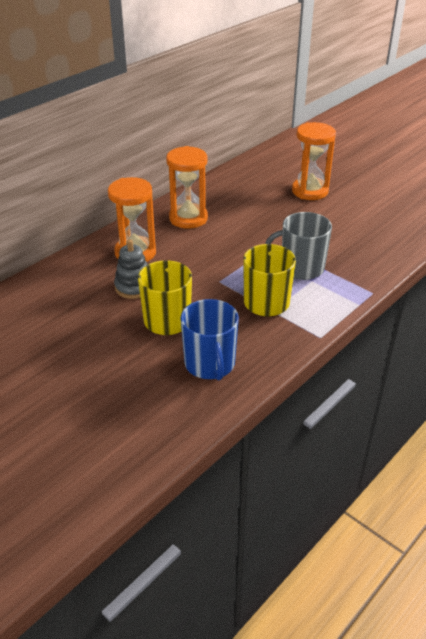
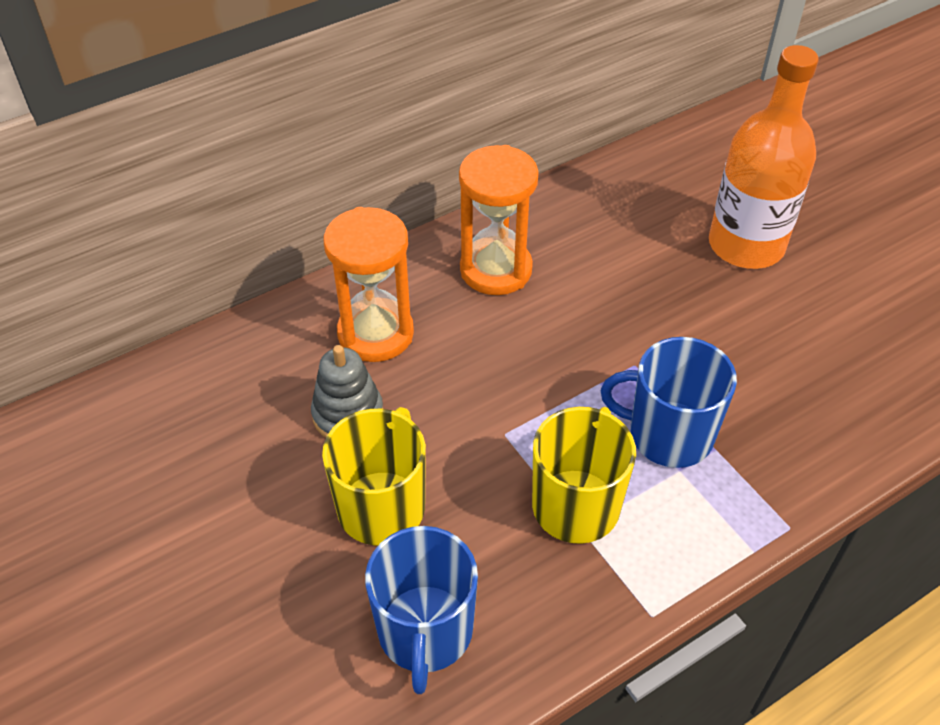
camera: 15 degrees right, 10 degrees up
grey mug [265,212,332,280] -> blue mug [601,337,737,468]
orange hourglass [292,122,336,200] -> orange bottle [709,45,819,269]

